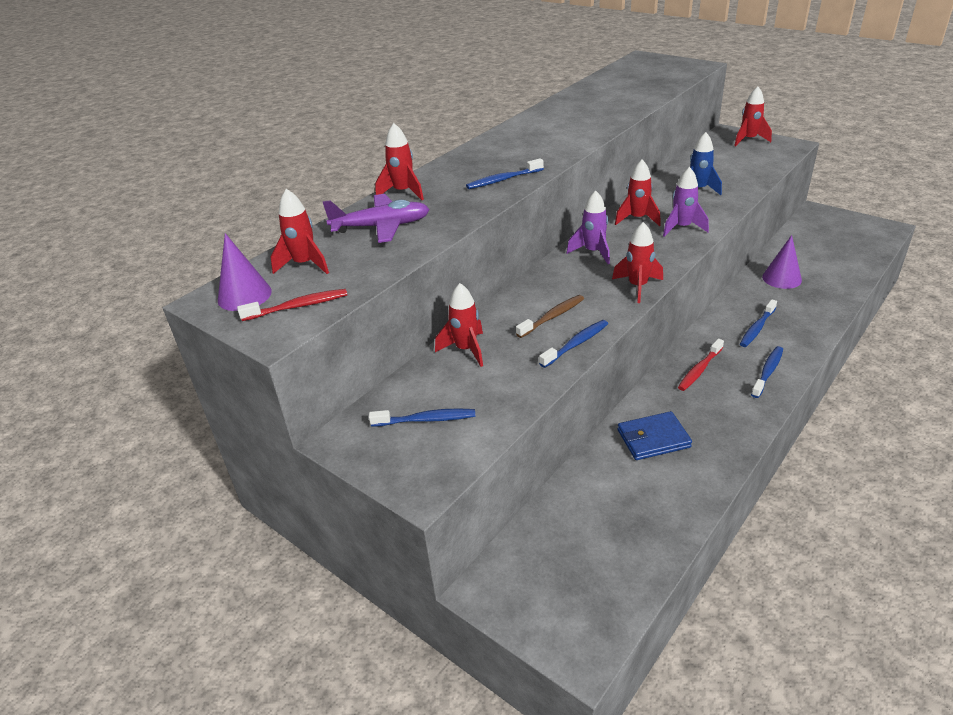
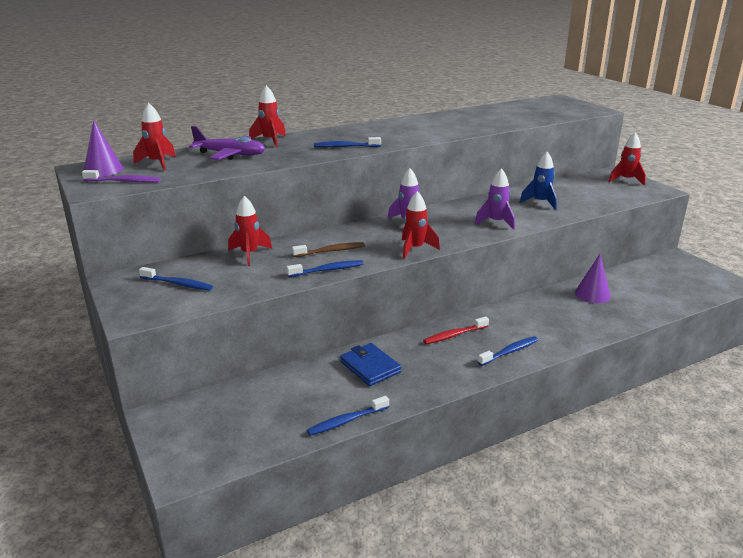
camera: 20 degrees right, 10 degrees down
red toothbrush [237,289,347,321] -> purple toothbrush [82,170,161,183]
red rocket [615,160,661,226] -> none
blue wallet [618,411,692,460] -> blue wallet turned 45 degrees clockwise [340,343,401,386]
blue toothbrush [740,299,777,347] -> blue toothbrush moved to [307,396,389,436]

